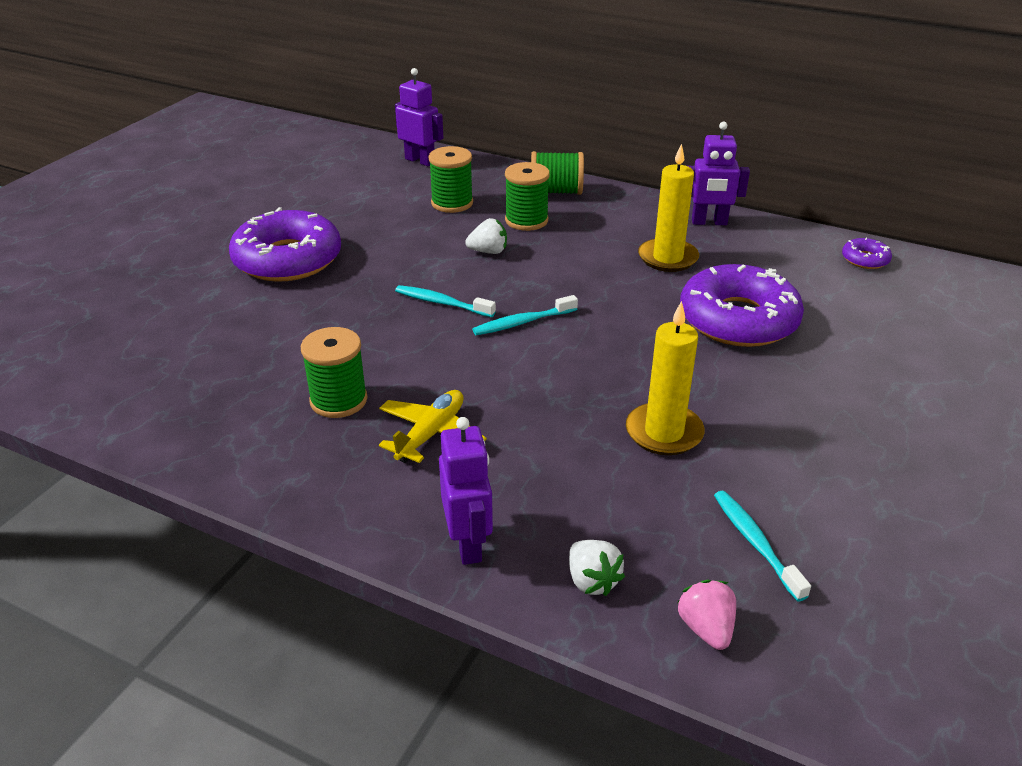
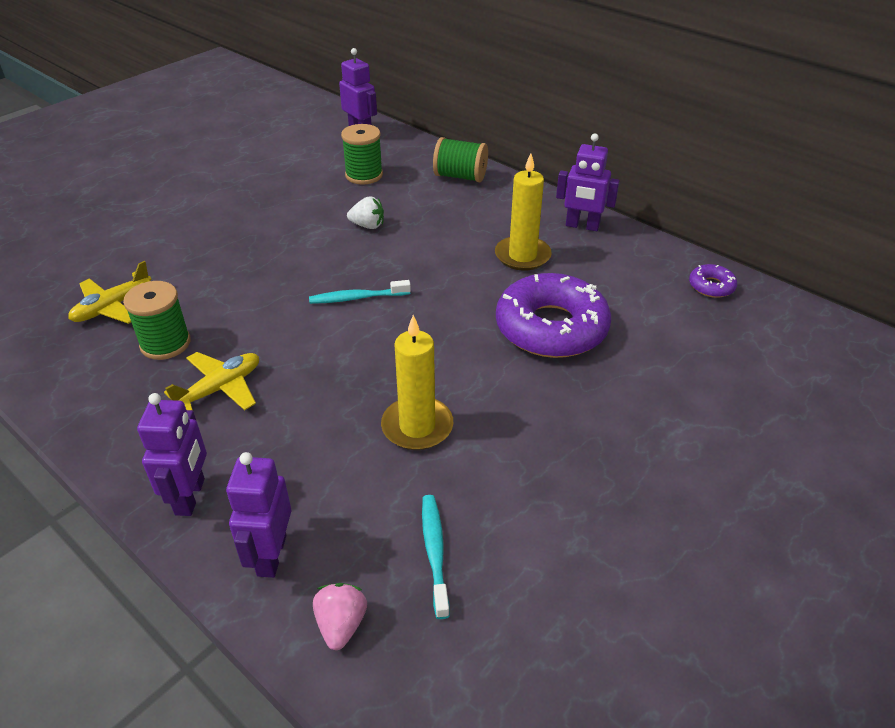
camera: 15 degrees right, 5 degrees up
purple donut [229,207,341,282] -> none
turquoise toothbrush [395,285,496,317] -> none
green spool [505,162,550,231] -> none
white strawberry [569,540,625,596] -> purple robot [226,452,291,578]
none -> yellow plane [68,261,152,324]

